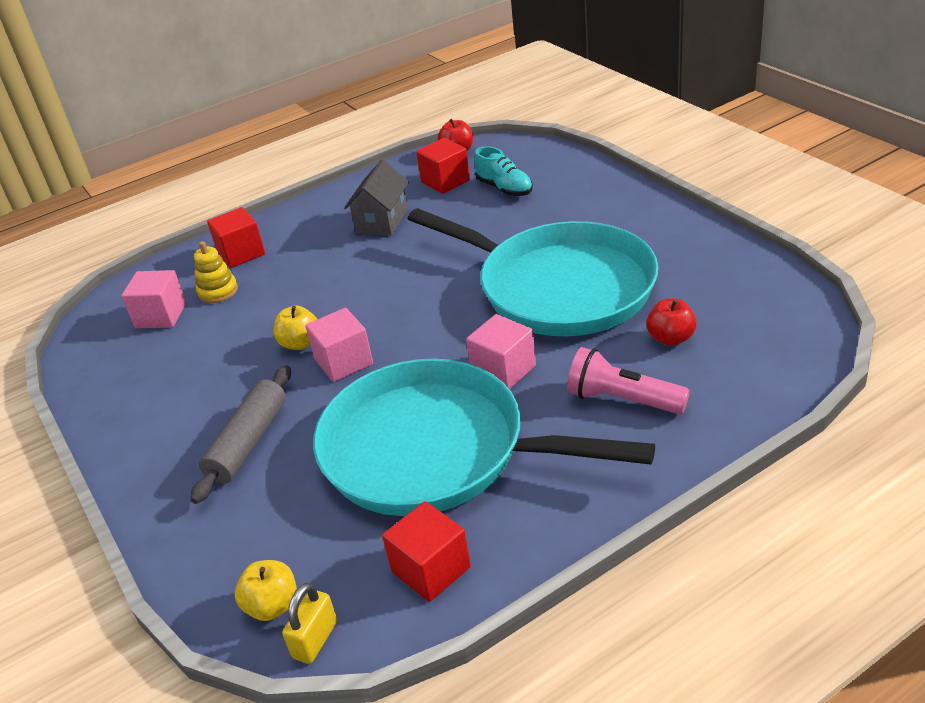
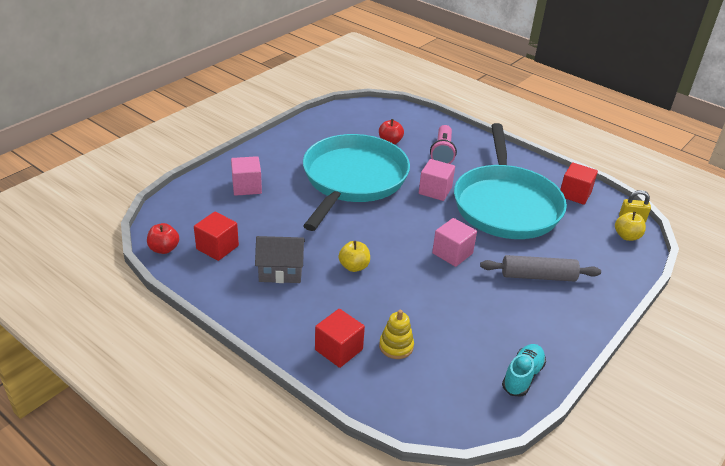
camera: 115 degrees left, 0 degrees up
pink cube [121,270,186,328] -> pink cube moved to [231,156,262,196]
yellow apple [274,306,317,350] -> yellow apple moved to [339,241,370,272]
turquoise shoe [474,146,533,196] -> turquoise shoe moved to [502,344,546,397]

